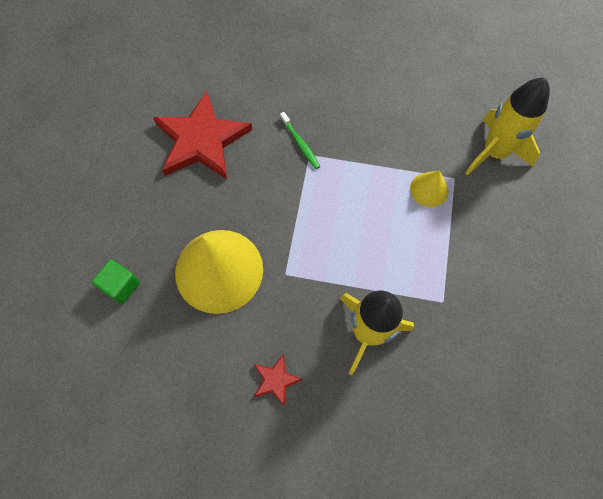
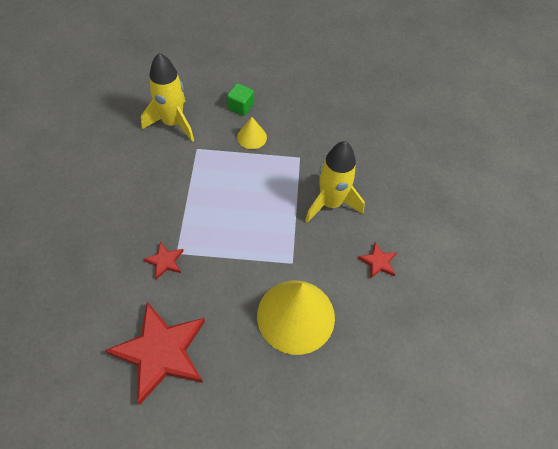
camera: 100 degrees left, 10 degrees down
green cube [92,260,140,304] -> green cube moved to [227,83,254,116]
green toothbrush [280,112,321,169] -> red star [143,242,184,280]
yellow cone [410,170,449,207] -> yellow cone moved to [237,117,267,149]

